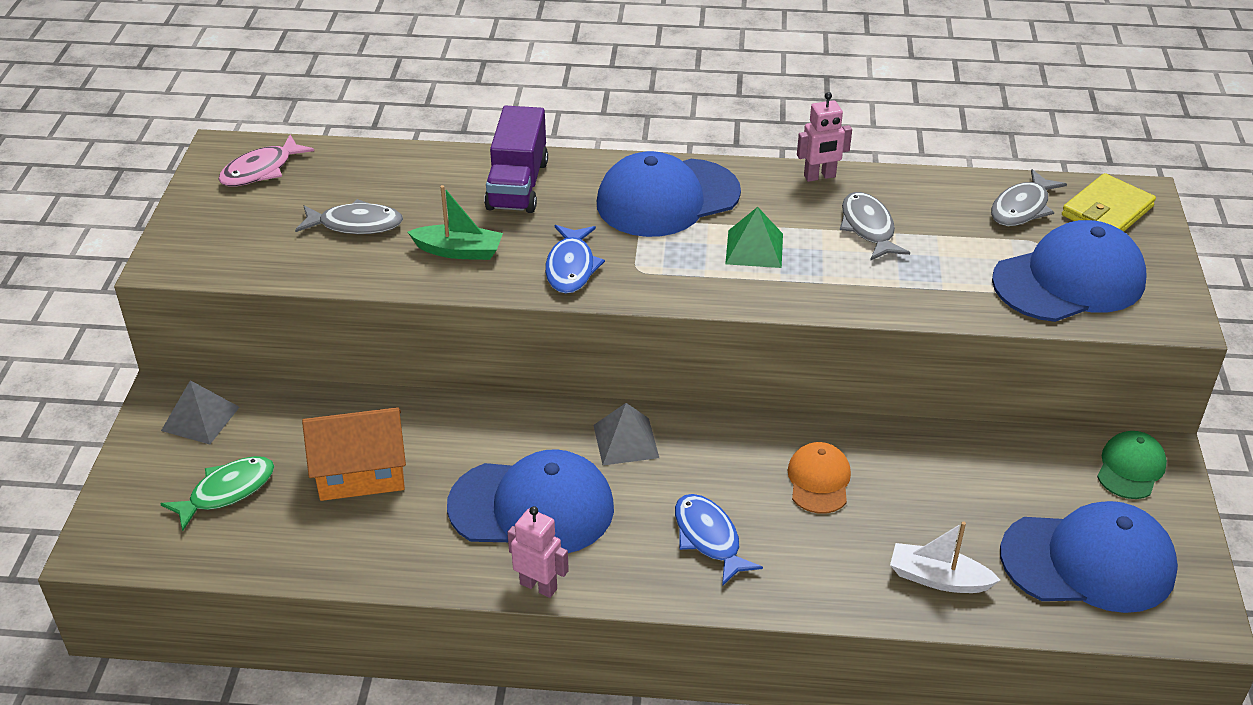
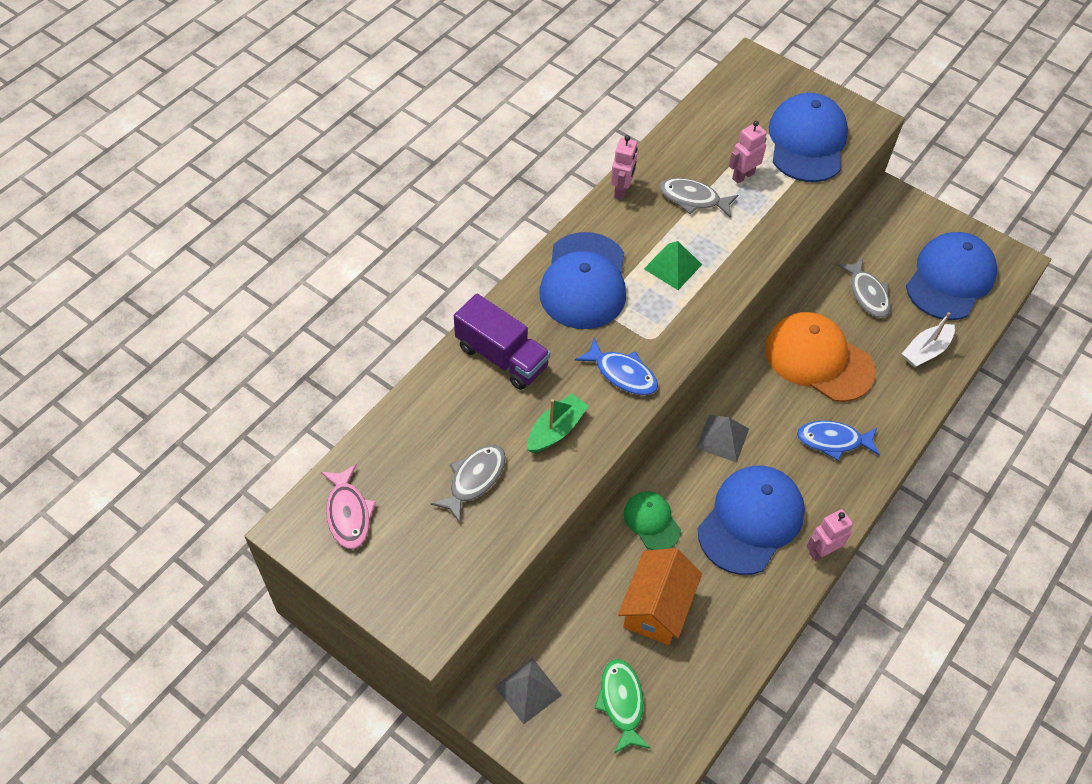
camera: 60 degrees left, 15 degrees up
orange cap [787,442,851,514] -> orange cap [765,312,876,402], size x1.87
grey fish [991,169,1067,226] -> grey fish moved to [837,258,891,318]
yellow wallet [1062,173,1156,232] -> none
green cap [1097,431,1167,499] -> green cap moved to [623,491,681,550]
none -> pink robot [729,121,767,184]

